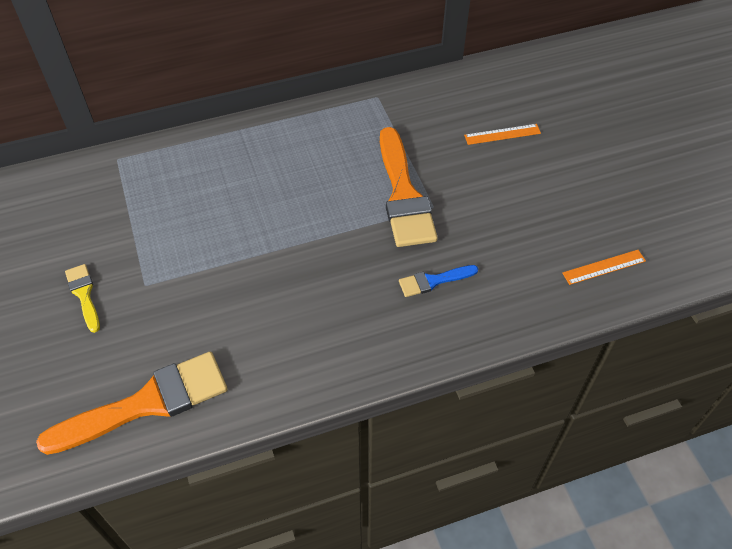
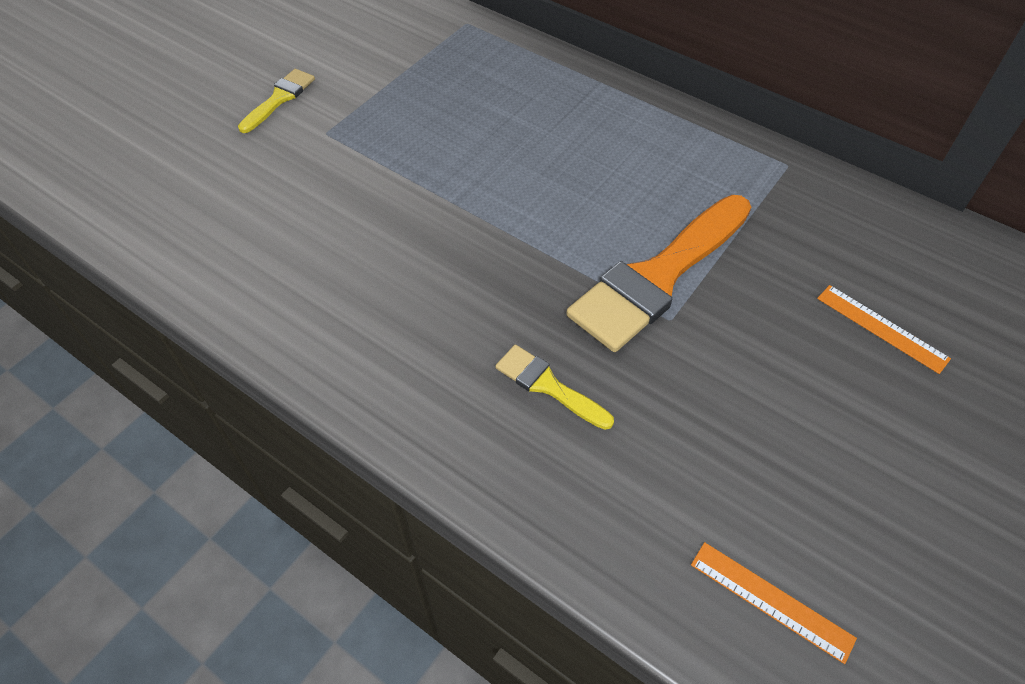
camera: 55 degrees right, 0 degrees up
orange brush [36,352,228,455] -> none
blue brush [399,265,478,297] -> yellow brush [495,345,614,430]

